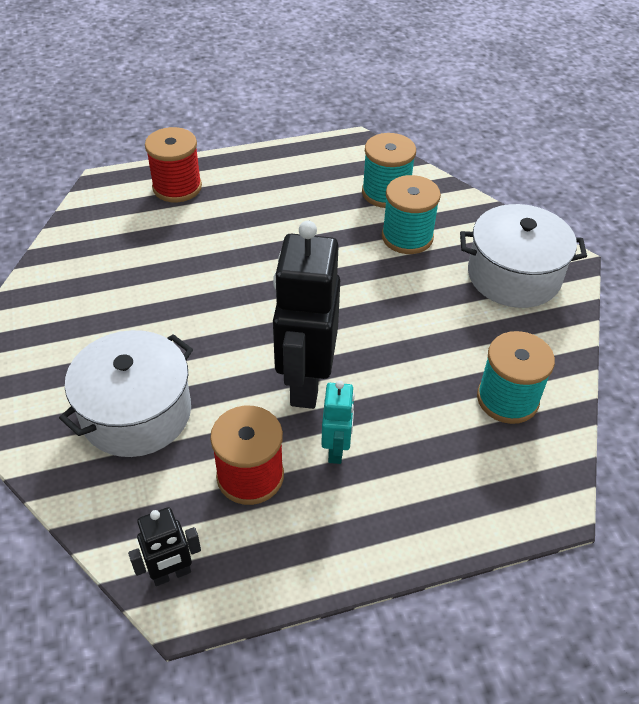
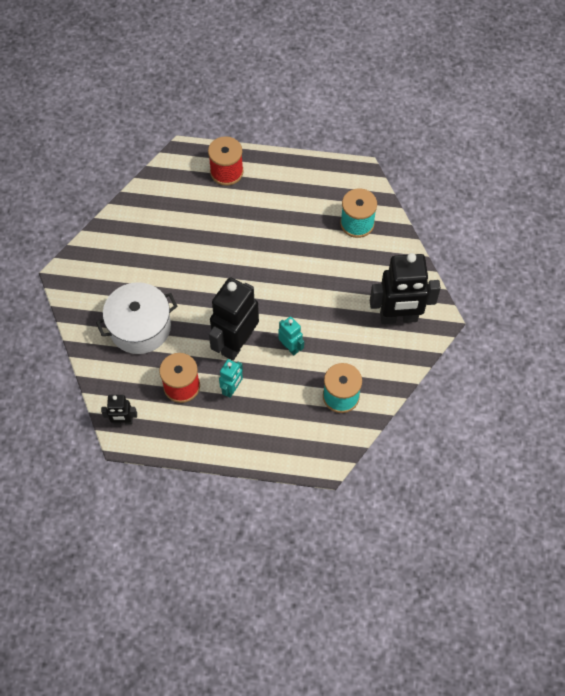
camera: 25 degrees right, 15 degrees up
turquoise spool [382,175,441,254] -> none
white pot [460,204,587,308] -> black robot [370,253,441,324]
none -> turquoise robot [278,317,304,356]

